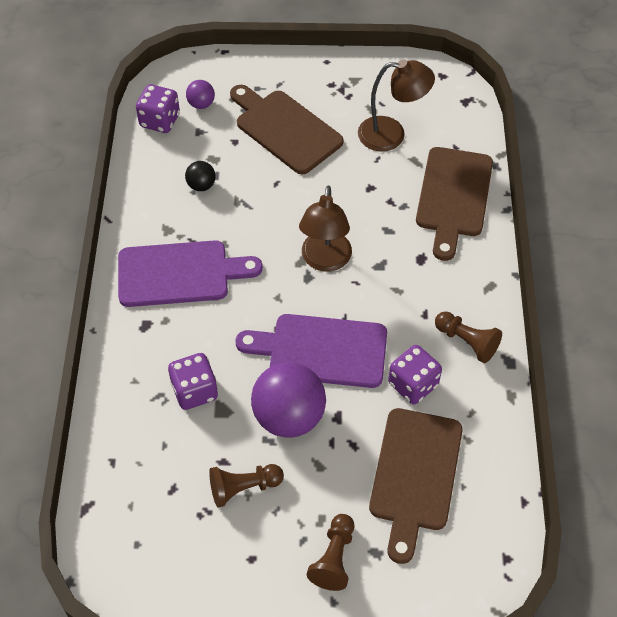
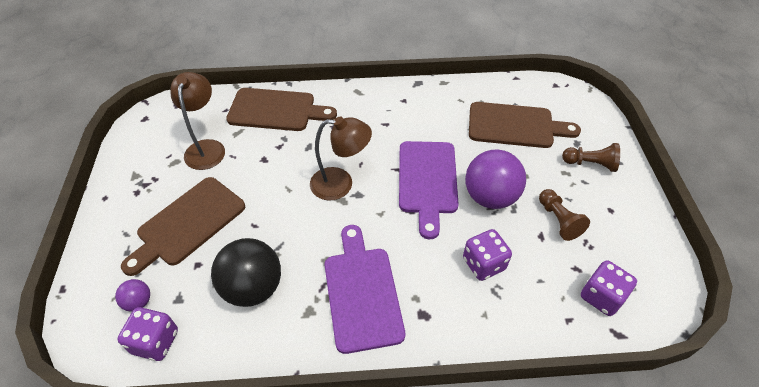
camera: 95 degrees left, 5 degrees down
black ball [185,161,216,191] -> black ball [211,238,281,307], size x2.12
purple dice [388,345,442,404] -> purple dice moved to [581,260,637,316]
brown pawn [435,311,502,363] -> none

